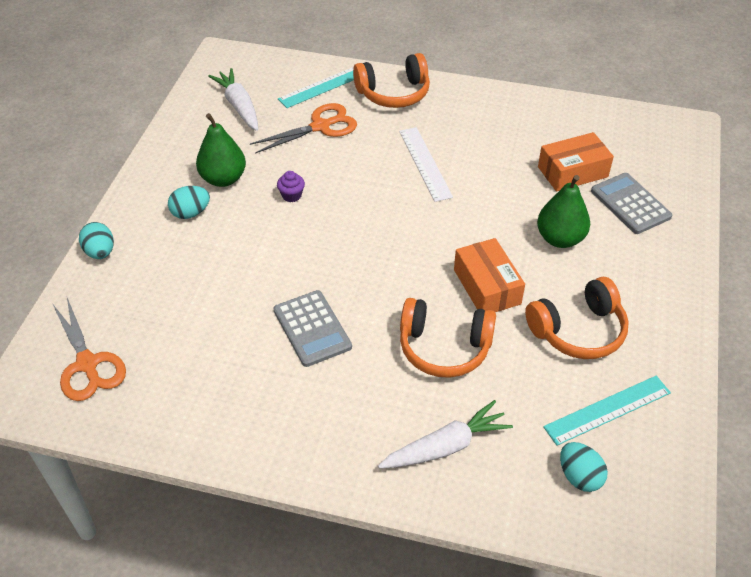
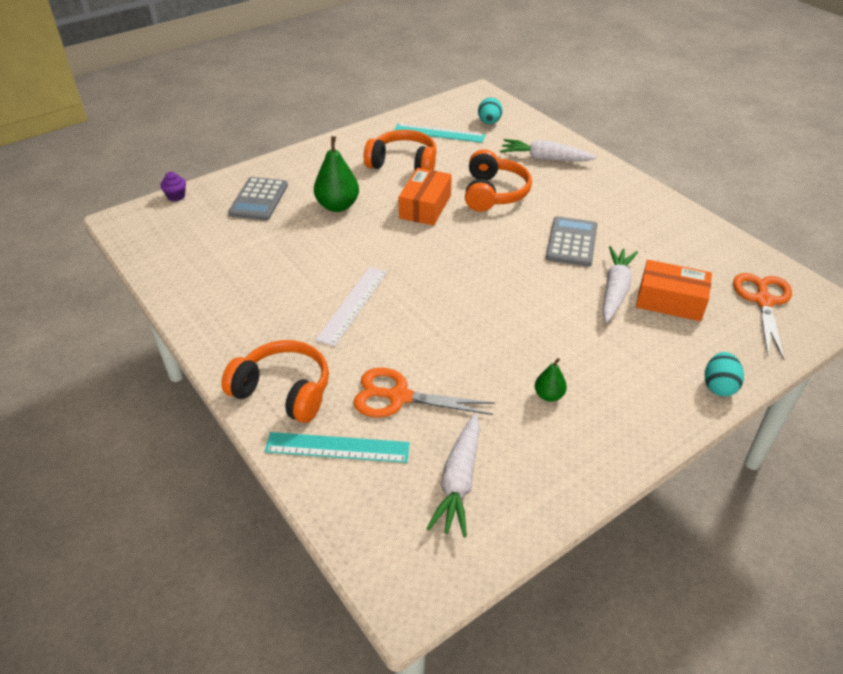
camera: 140 degrees left, 5 degrees down
turquoise egg [168,186,210,219] -> none
green pear [196,113,246,187] -> green pear [535,358,567,402], size x0.54
purple cupcake [277,171,305,202] -> purple cupcake moved to [160,172,186,201]
orange headphones [400,298,496,378] -> orange headphones turned 45 degrees clockwise [465,149,532,212]
orange box [538,132,614,192] -> orange box moved to [636,260,712,321]
none -> white carrot [602,246,638,322]

